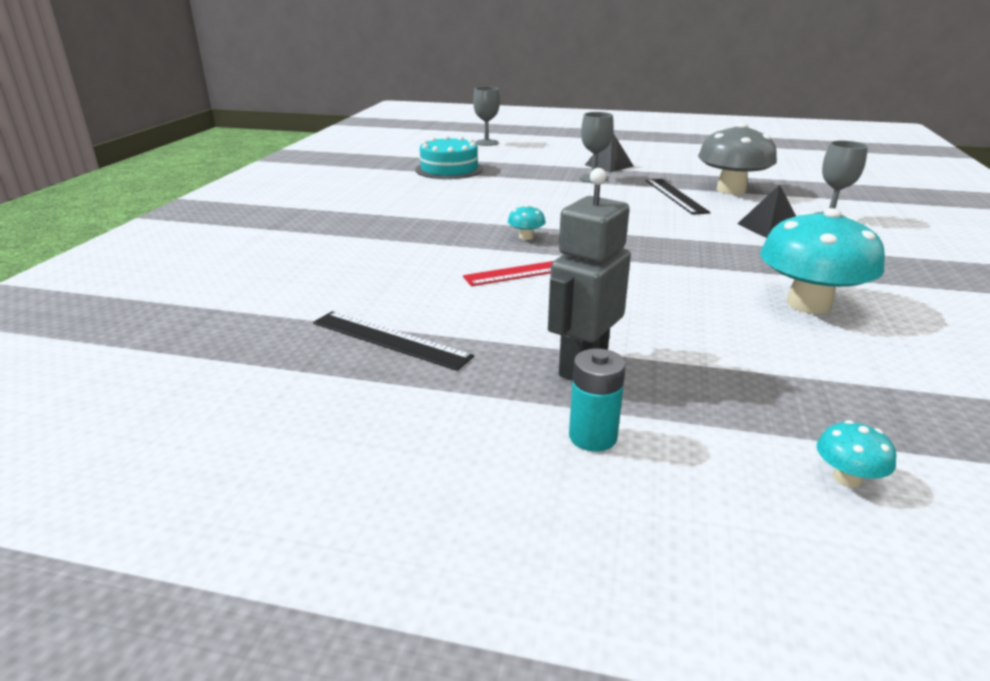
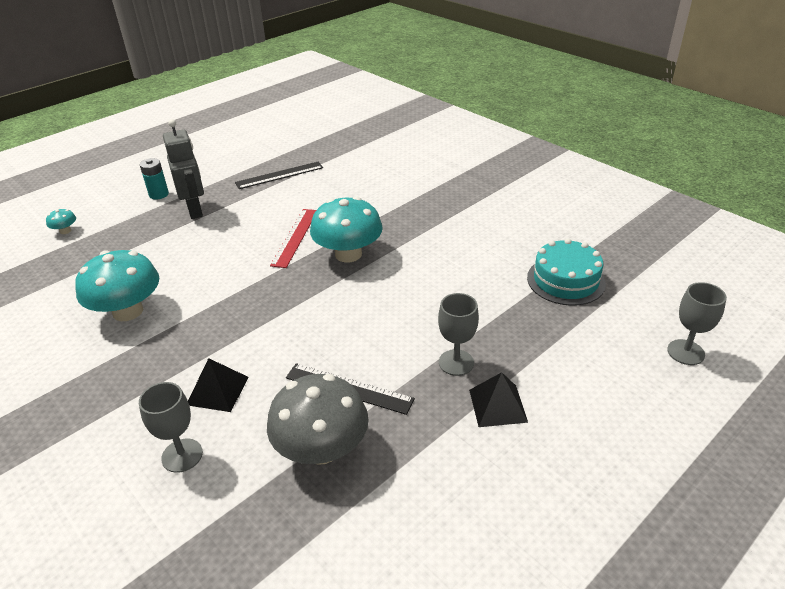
camera: 125 degrees right, 10 degrees up
turquoise mushroom [508,204,546,240] -> turquoise mushroom [310,196,383,262], size x2.36

